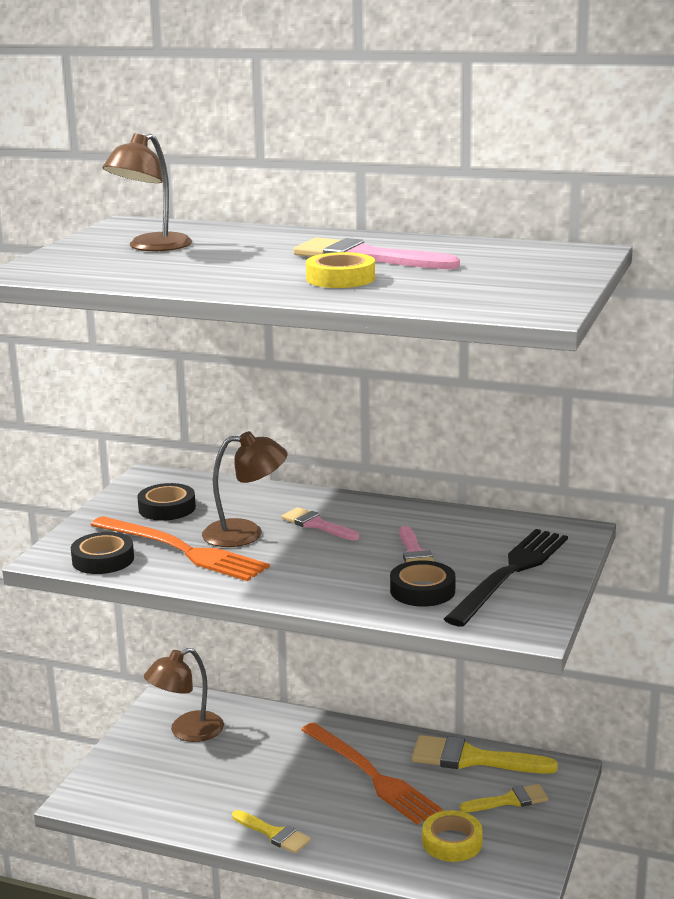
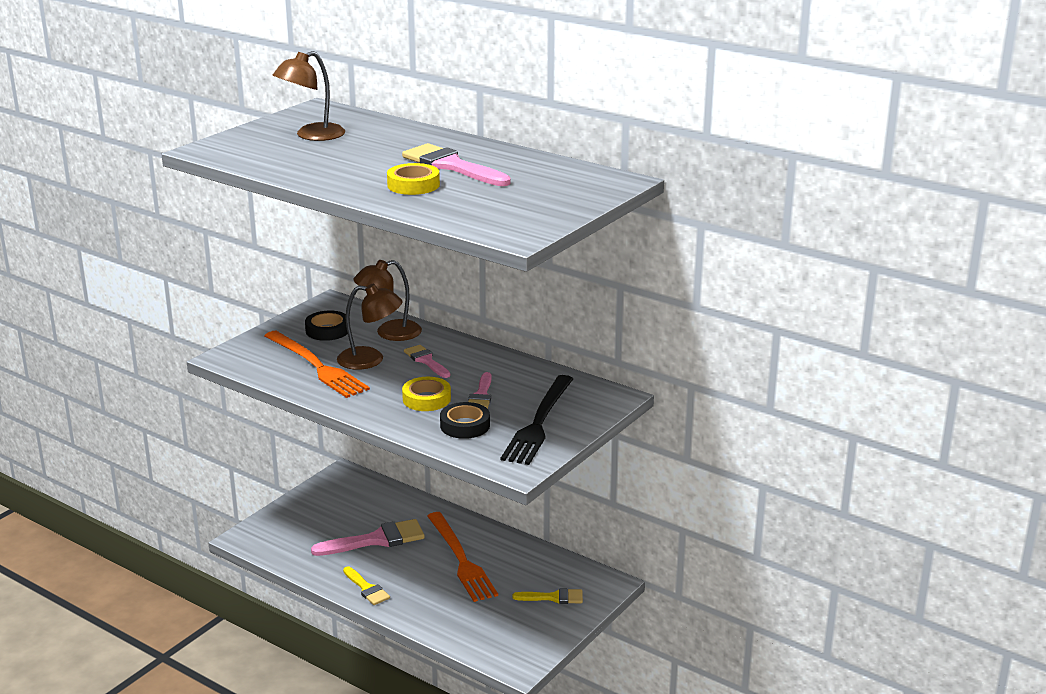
camera: 15 degrees right, 5 degrees up
black tape [71,532,134,574] -> none
brown lamp [144,648,224,742] -> brown lamp moved to [353,260,422,341]
yellow brush [412,735,558,774] -> none
yellow tape [422,810,483,862] -> yellow tape moved to [402,377,451,411]
black fork [444,529,568,627] -> black fork turned 150 degrees clockwise [501,375,573,465]
none -> pink brush [311,519,425,556]

